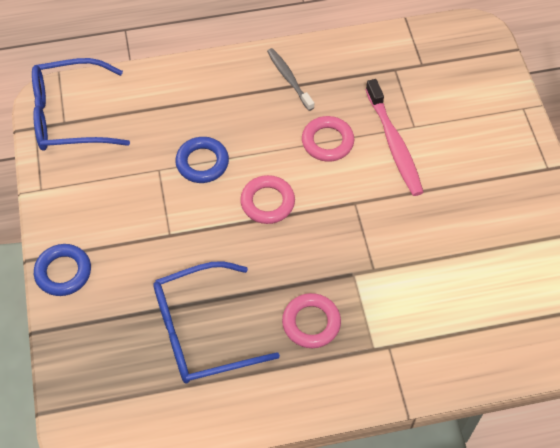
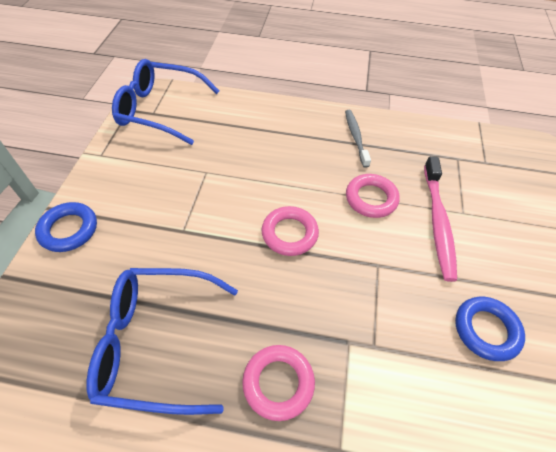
camera: 20 degrees right, 5 degrees down
blue ring [175,137,229,183] -> blue ring moved to [455,297,525,361]

